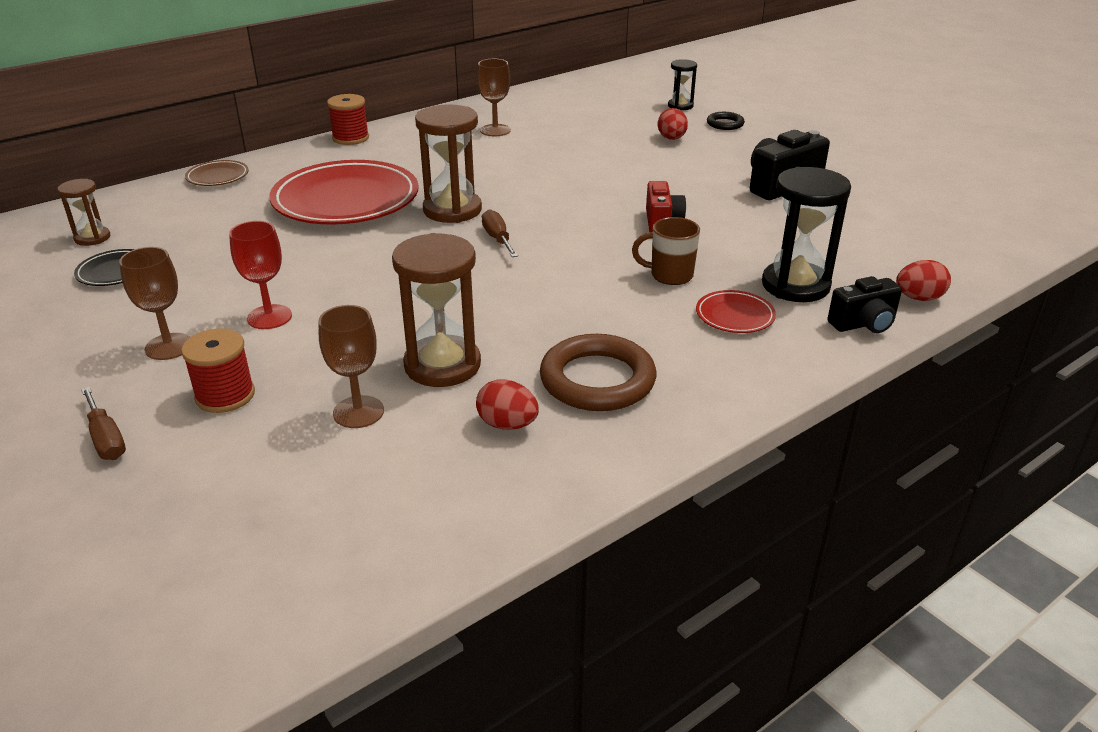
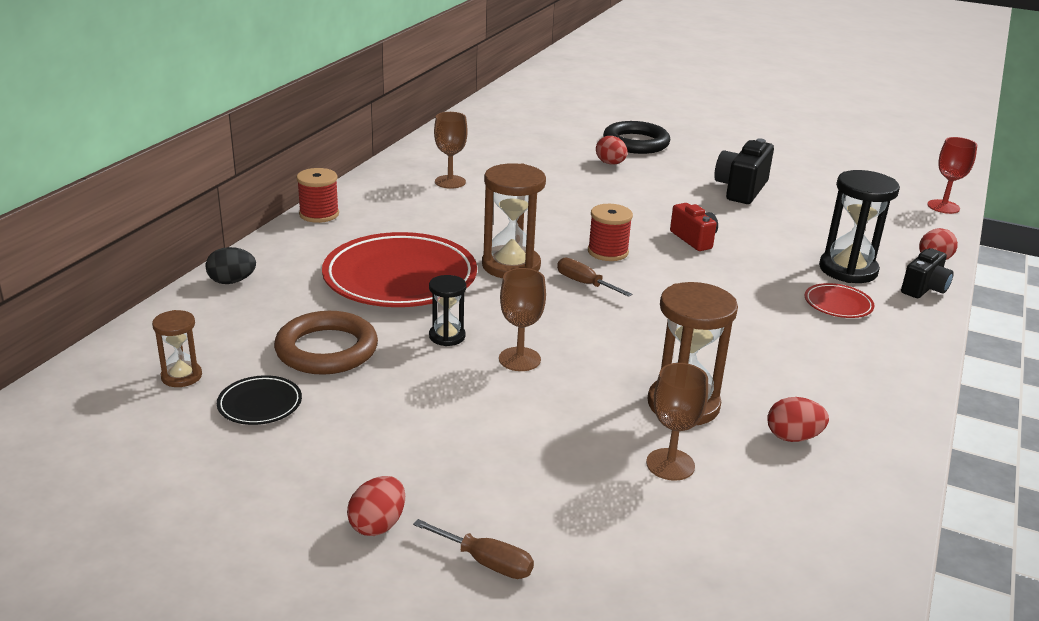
camera: 30 degrees left, 5 degrees down
brown goblet [119,247,190,360] -> brown goblet moved to [499,268,546,371]
red spool [181,328,255,413] -> red spool moved to [588,204,633,261]
brown plate [185,160,249,186] -> black egg [205,247,256,284]
red goblet [229,221,292,329] -> red goblet moved to [927,137,977,214]
brown ring [540,334,656,411] -> brown ring moved to [274,311,378,375]
brown mug [632,217,700,285] -> none
black hourglass [668,59,697,110] -> black hourglass moved to [429,275,466,346]
black ring [707,112,745,130] -> black ring [603,121,670,154], size x1.94
none -> red egg [347,476,405,536]

